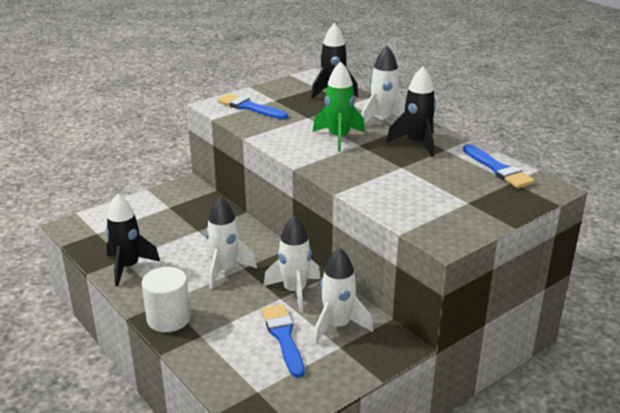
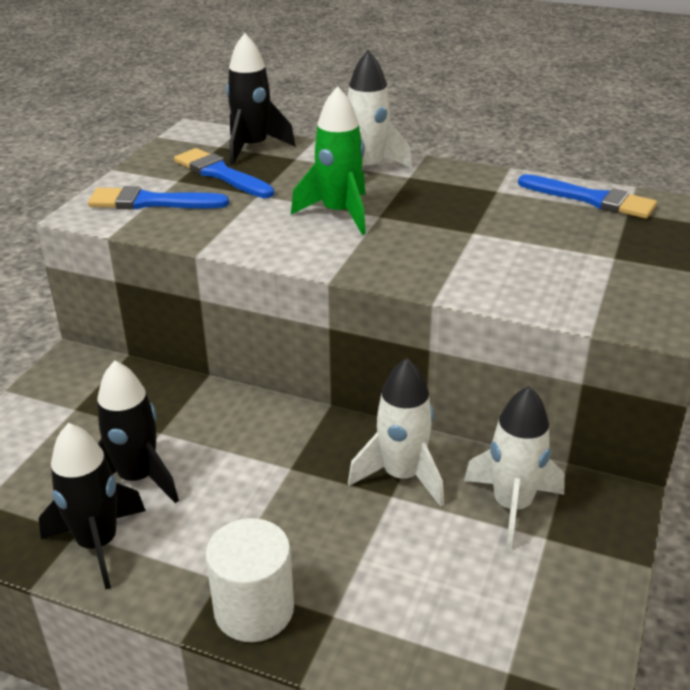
camera: 30 degrees left, 5 degrees up
white rocket [206,197,257,289] -> none
blue brush [262,304,305,378] -> blue brush moved to [174,148,274,198]
black rocket [386,67,436,157] -> black rocket moved to [98,361,179,503]

